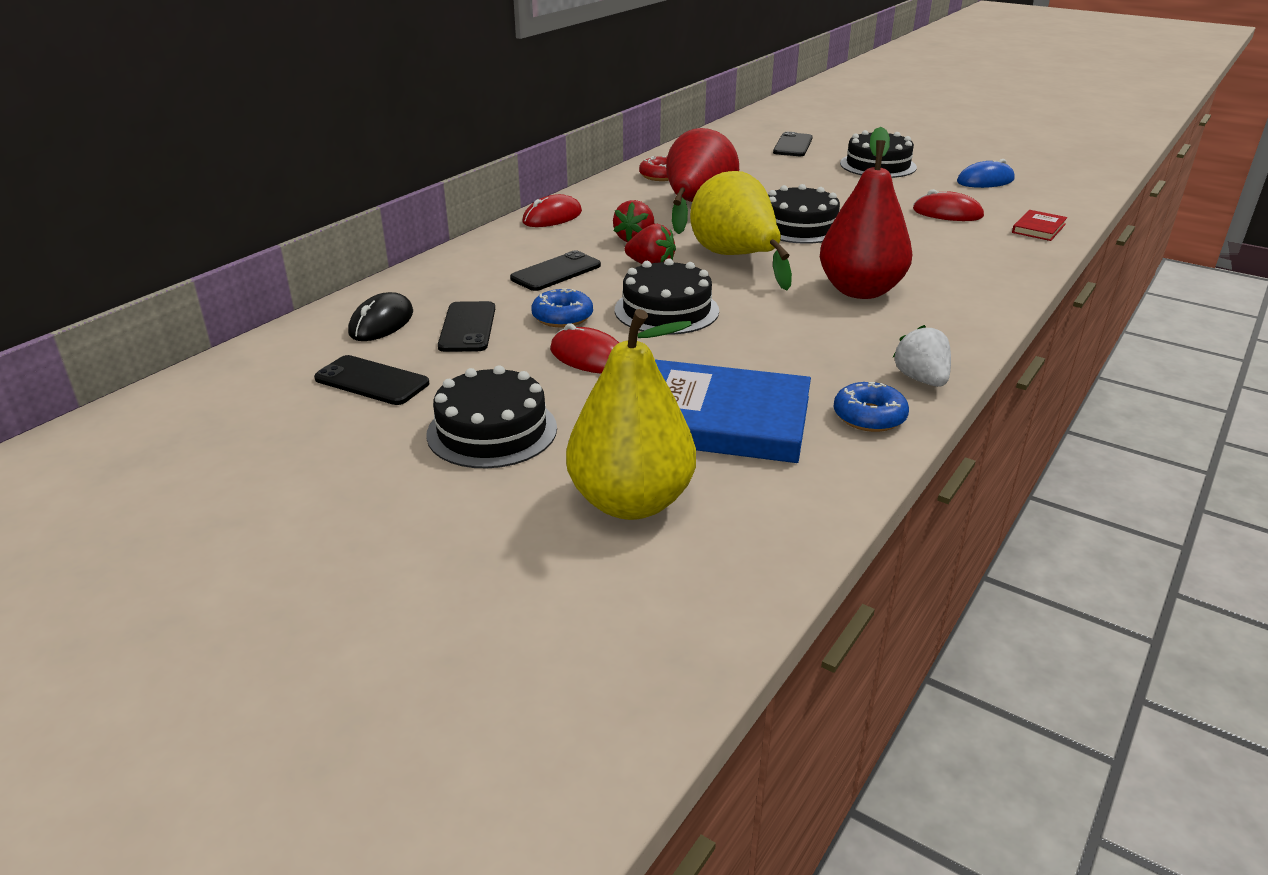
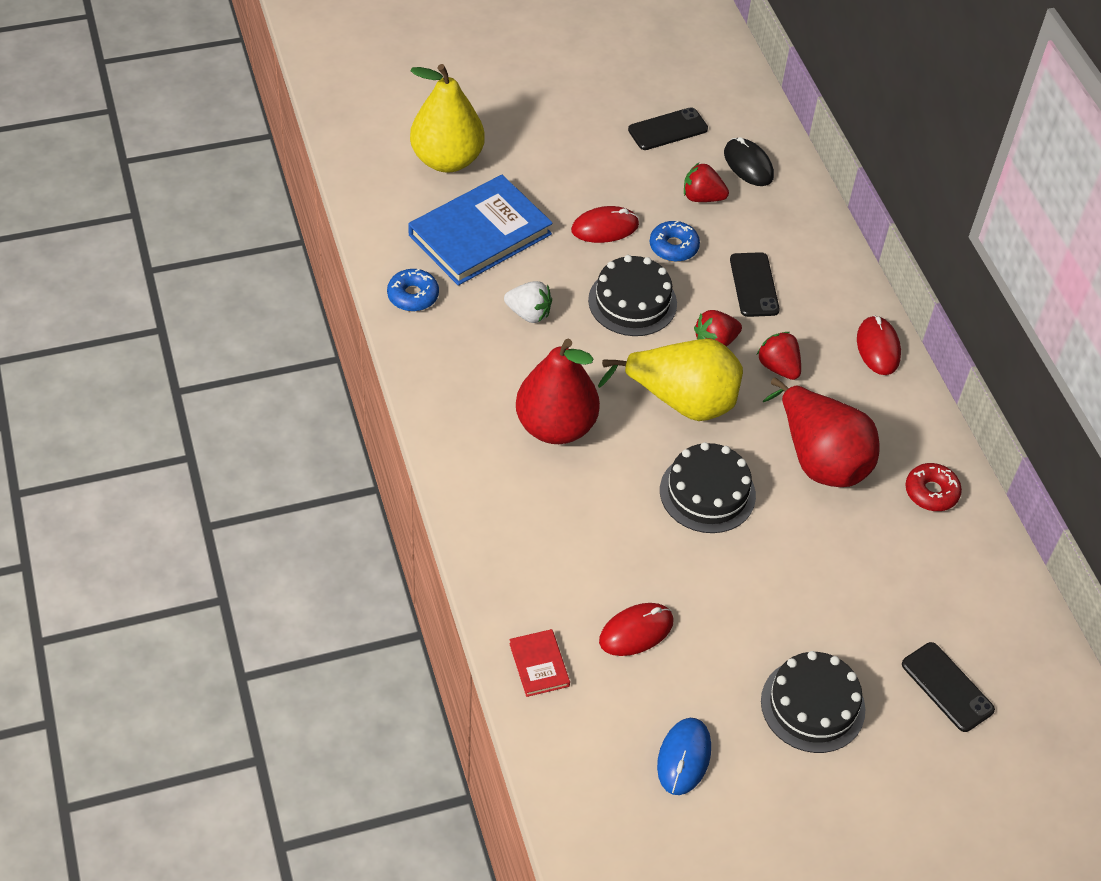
camera: 125 degrees right, 20 degrees up
black cake [426,365,557,468] -> none
black phone [438,301,495,352] -> red strawberry [684,163,729,202]
white strawberry [893,325,951,387] -> white strawberry moved to [504,281,552,323]

